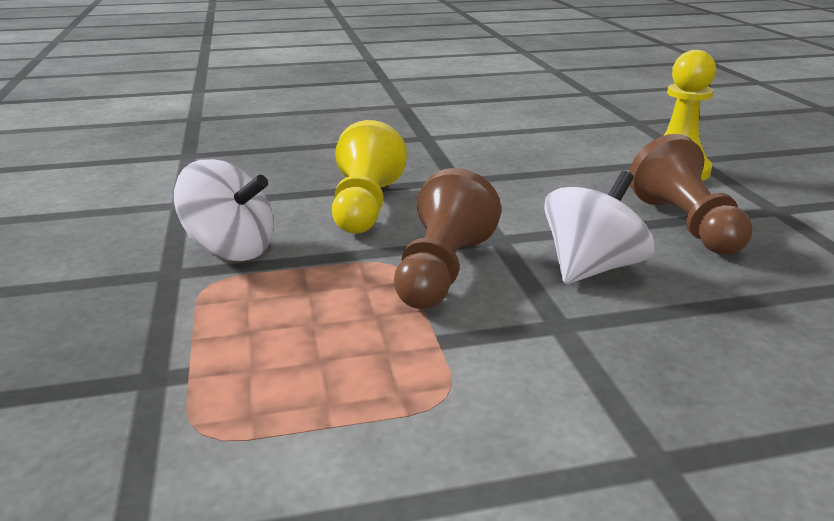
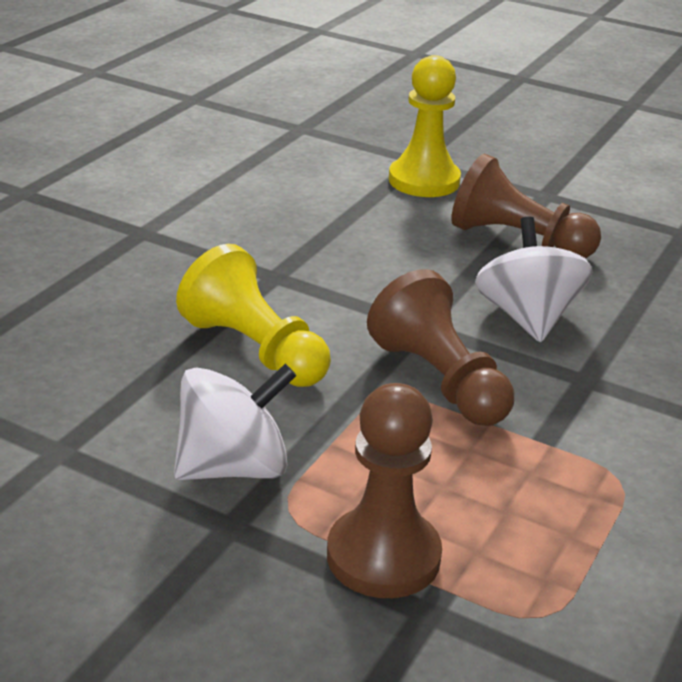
camera: 50 degrees left, 5 degrees up
none -> brown pawn [327,383,442,598]

